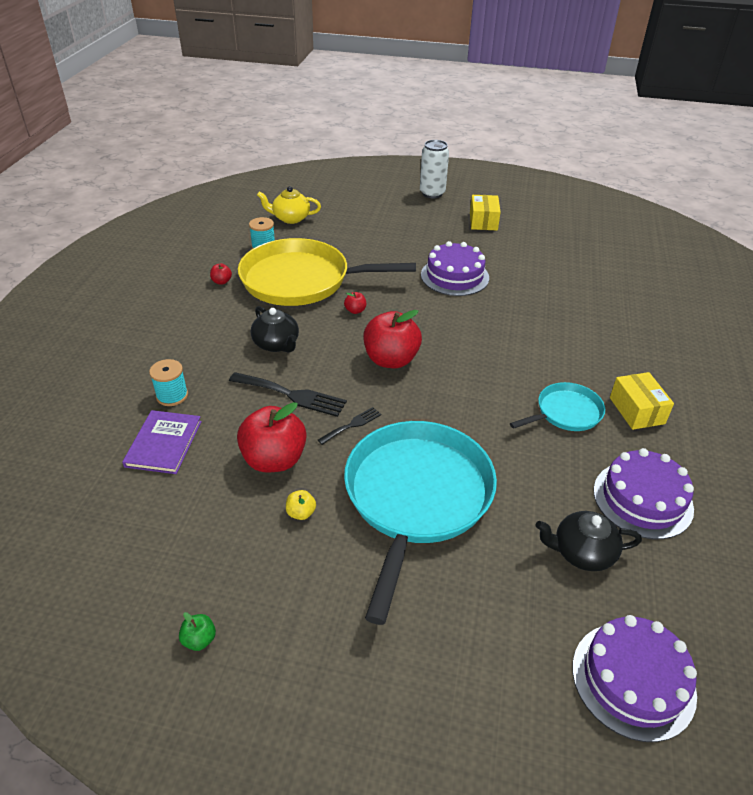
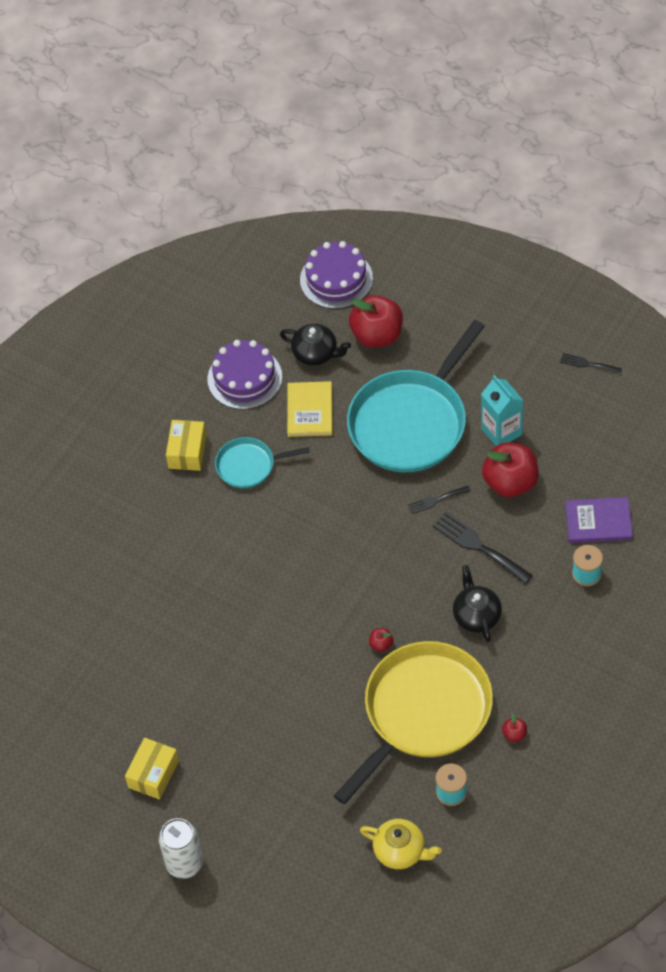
camera: 155 degrees left, 15 degrees up
purple book [122,410,202,474] -> purple book turned 60 degrees clockwise [565,497,633,543]
green apple [179,612,216,651] -> black fork [560,353,622,374]
yellow pan [238,238,416,306] -> yellow pan turned 75 degrees counterclockwise [334,641,493,804]
yellow apple [286,490,316,520] -> turquoise carton [481,375,524,446]
red apple [363,310,422,368] -> red apple moved to [349,295,403,348]
purple cake [421,241,489,296] -> none
none -> yellow book [287,381,332,437]

